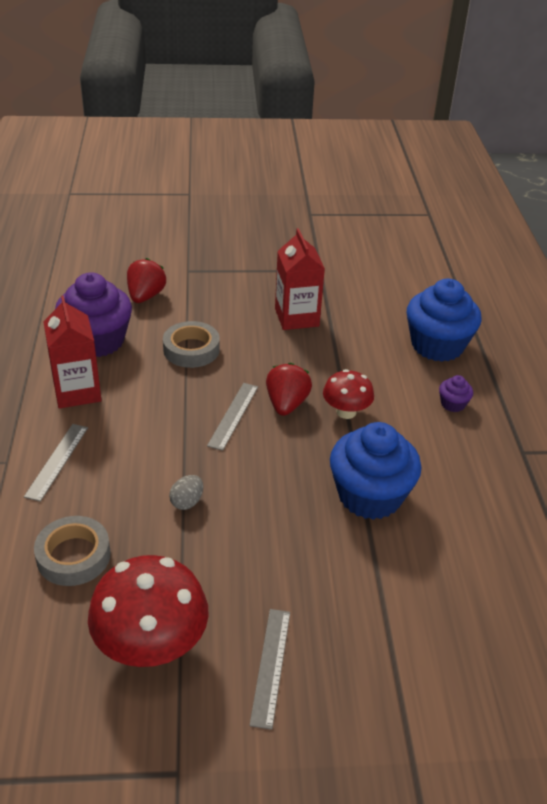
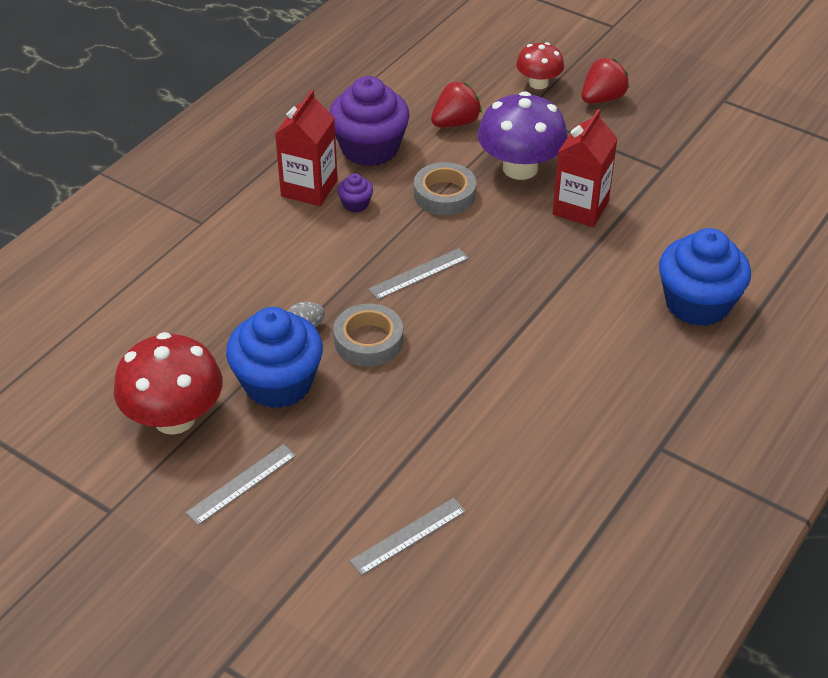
camera: 40 degrees right, 5 degrees up
grey ruler [24,424,88,502] -> grey ruler moved to [350,498,466,575]
grey tape [34,516,111,586] -> grey tape moved to [334,304,403,366]
red strawberry [266,363,312,416] -> red strawberry moved to [581,58,629,104]
red mushroom [323,369,374,419] -> red mushroom moved to [516,42,564,89]
blue cupcake [330,422,421,520] -> blue cupcake moved to [226,307,323,408]
purple cupcake [439,375,473,412] -> purple cupcake moved to [337,173,373,212]
none -> purple mushroom [478,91,568,180]

